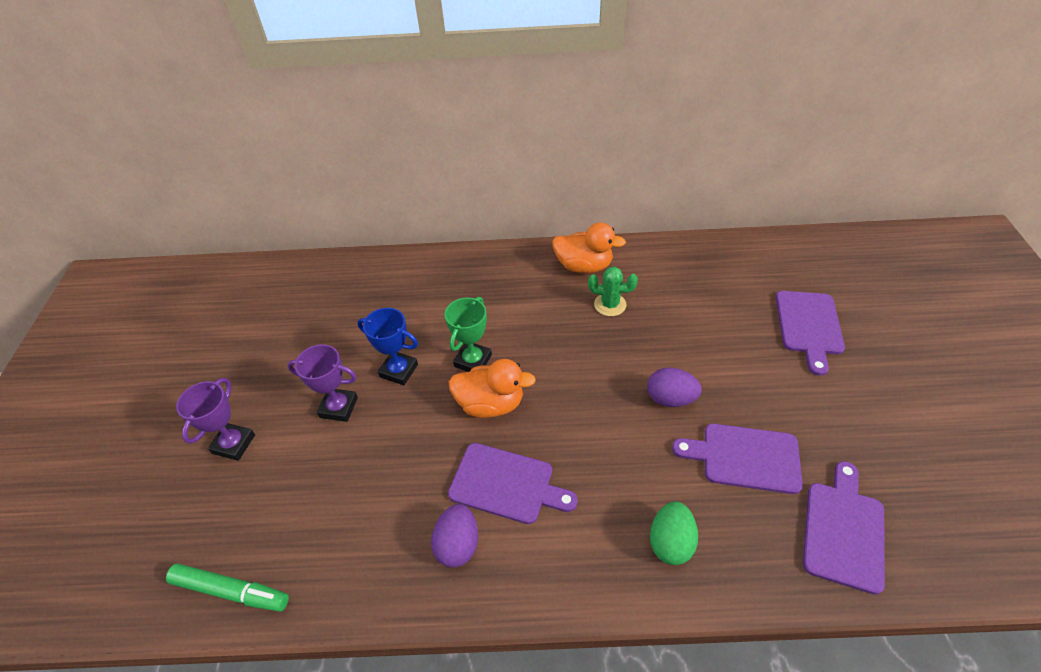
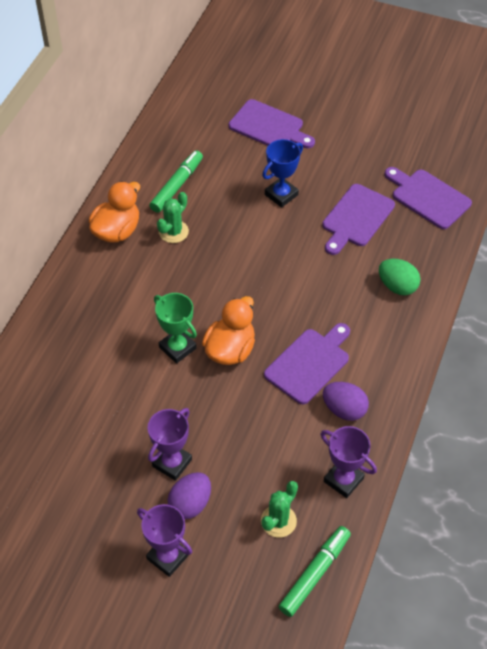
camera: 70 degrees left, 5 degrees up
blue trophy [357,308,418,385] -> blue trophy moved to [262,139,303,208]
purple egg [647,367,702,407] -> purple egg moved to [168,472,211,519]
none -> green marker [149,150,203,213]
none -> green cactus [261,481,298,537]
none -> purple trophy [321,426,377,498]

